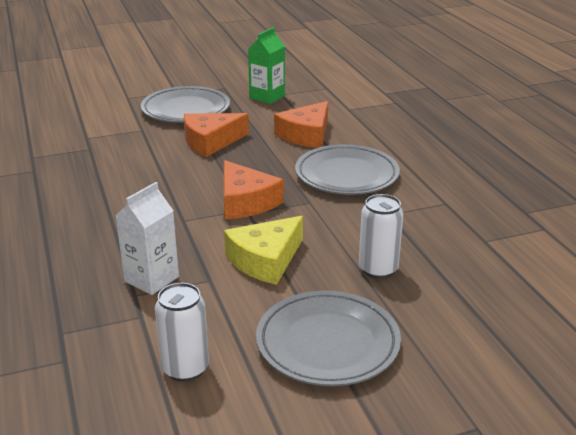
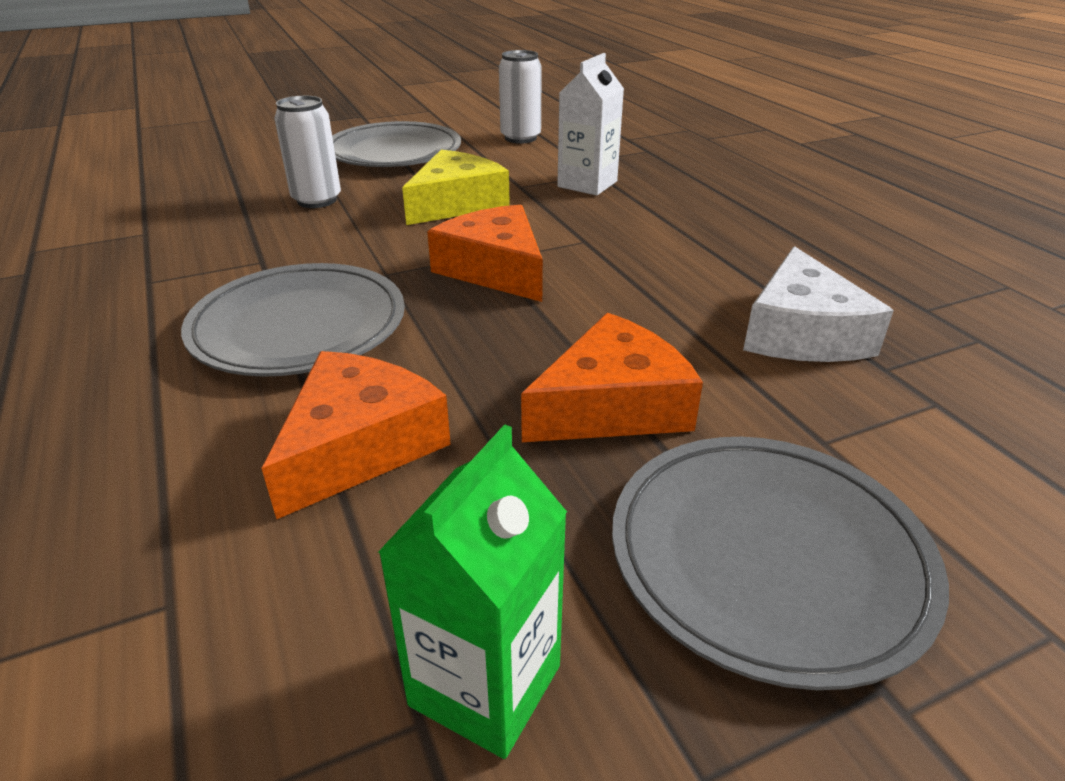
camera: 175 degrees right, 5 degrees up
none -> white cheese [743,246,894,362]

